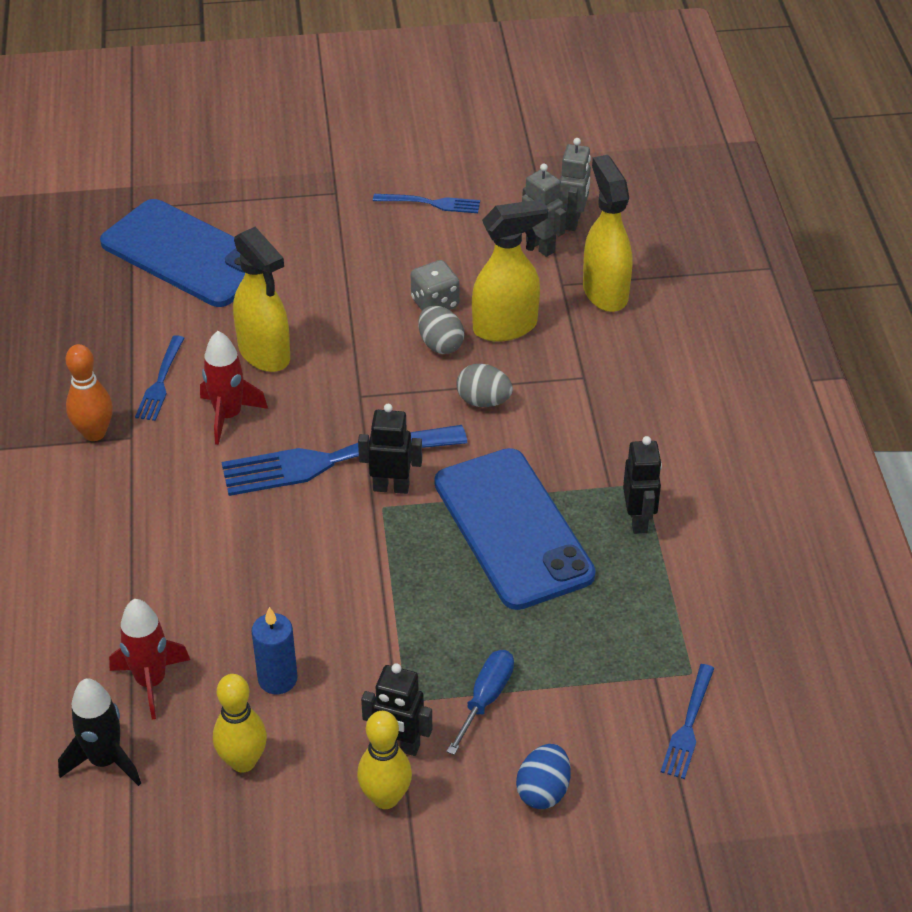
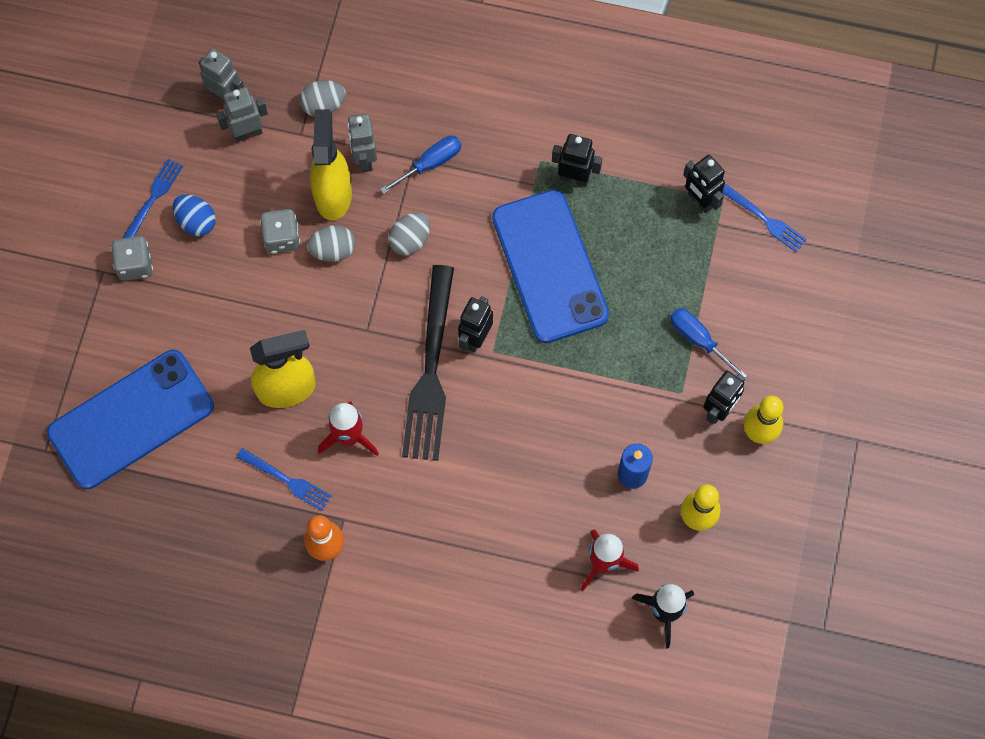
camera: 70 degrees left, 25 degrees up
blue fork [222,425,468,496] -> black fork [402,265,454,461]
blue phone [434,448,596,610] -> blue phone turned 75 degrees clockwise [492,190,609,343]
blue egg [516,744,570,809] -> blue egg moved to [173,195,216,236]
yellow spray bottle [583,155,632,312] -> grey egg [300,80,346,117]
none -> grey dice [111,236,153,281]
none -> grey robot [347,114,377,172]
none -> blue screwdriver [380,136,461,194]
none -> black robot [683,155,725,213]

